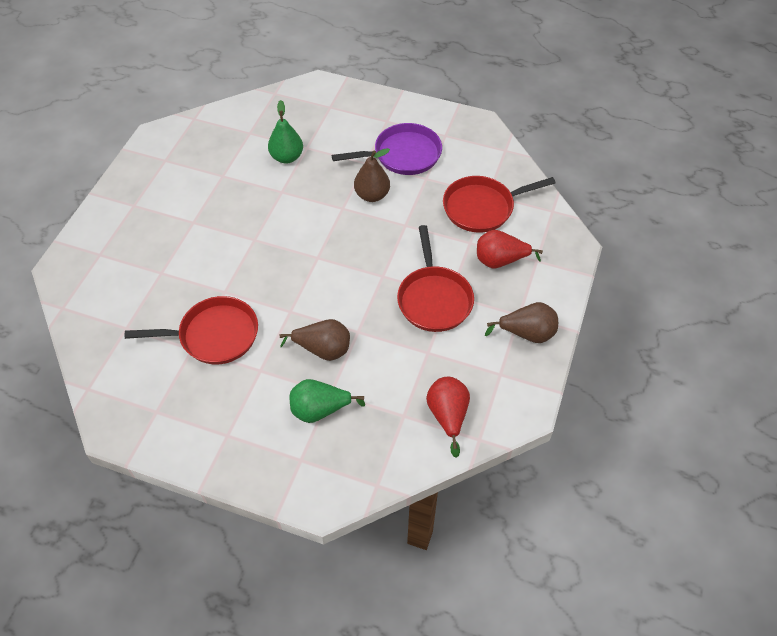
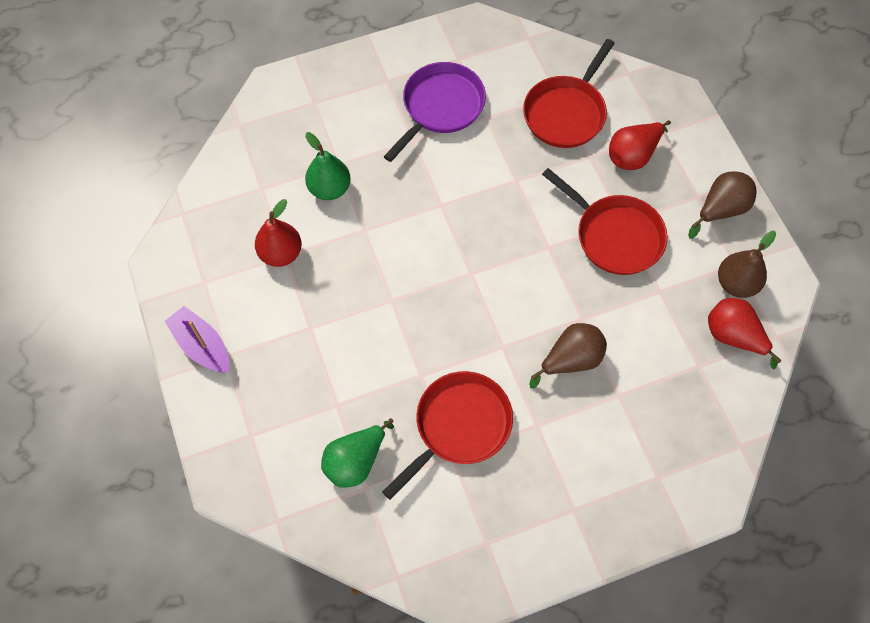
camera: 40 degrees left, 10 degrees up
green pear [290,379,365,423] -> green pear moved to [321,418,394,488]
brown pear [354,148,390,202] -> brown pear moved to [718,231,776,298]
none -> purple boat [165,306,229,373]
none -> red pear [255,199,302,267]

